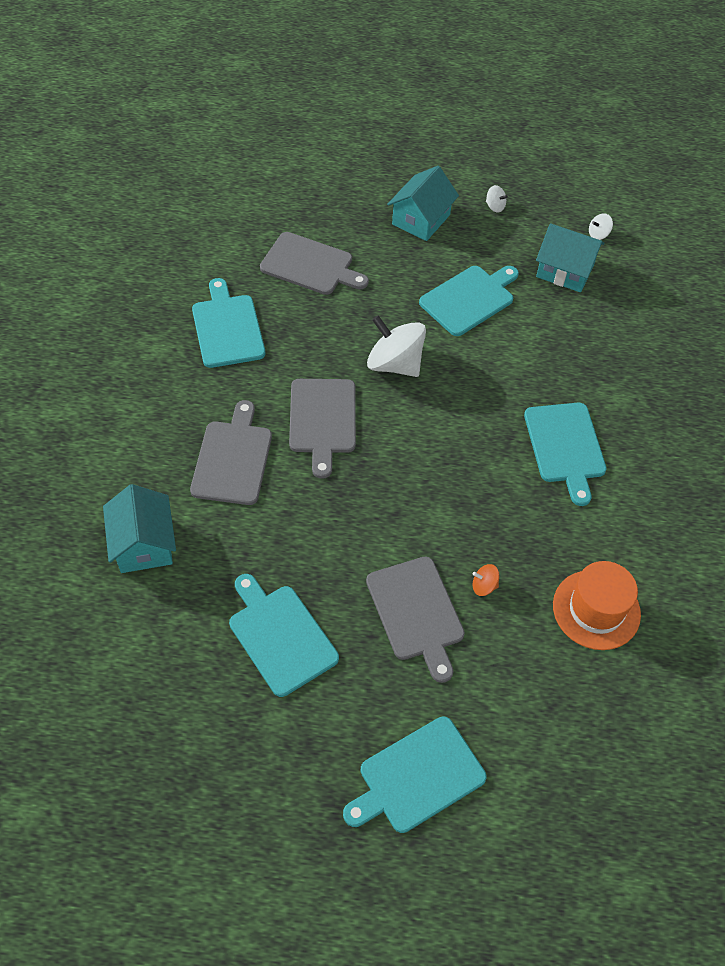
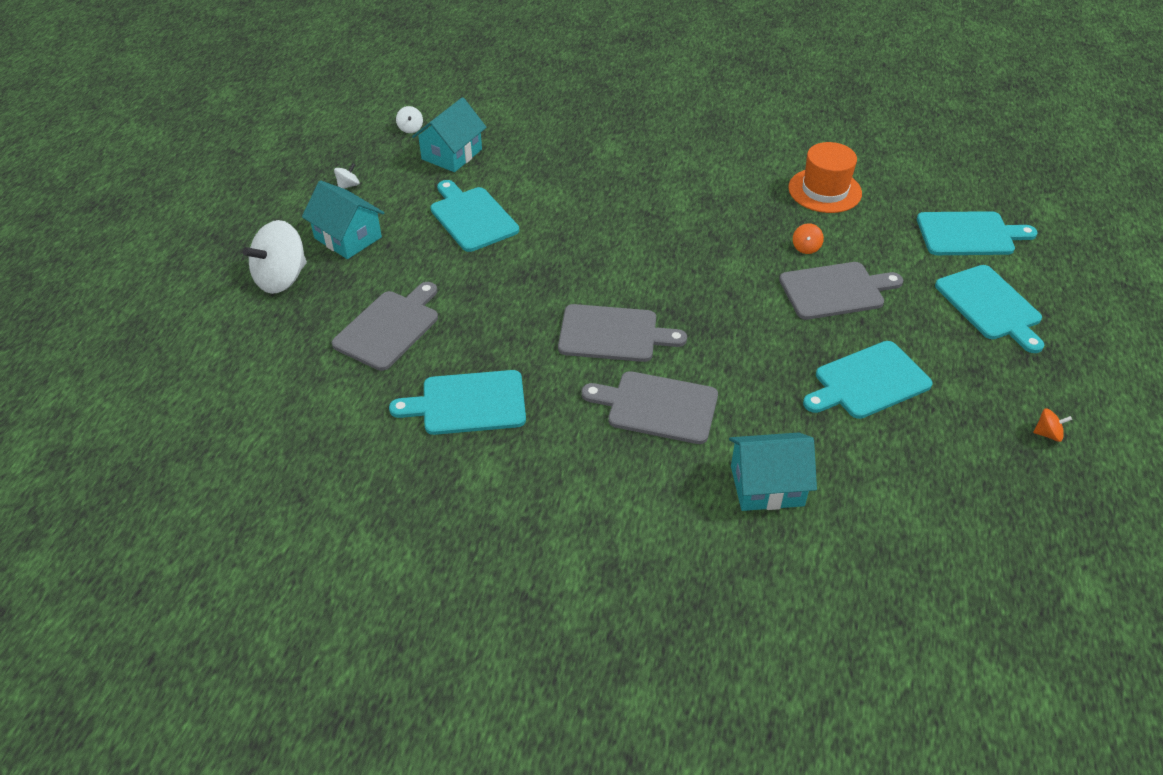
camera: 80 degrees left, 10 degrees down
white spinning top [367,315,426,377] -> white spinning top moved to [242,220,307,294]
turquoise cutting board [524,403,607,506] -> turquoise cutting board moved to [917,211,1038,255]
none -> orange spinning top [1033,408,1072,442]

